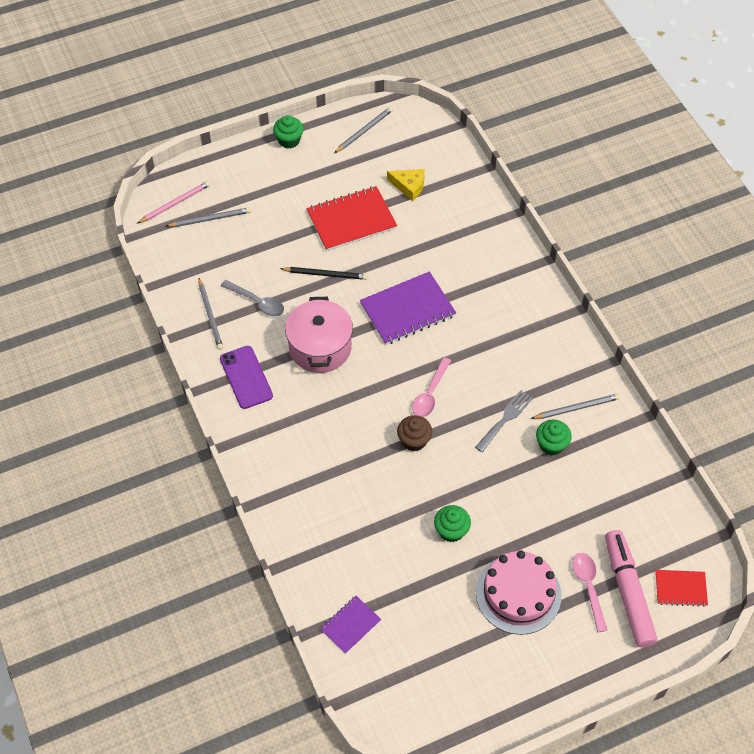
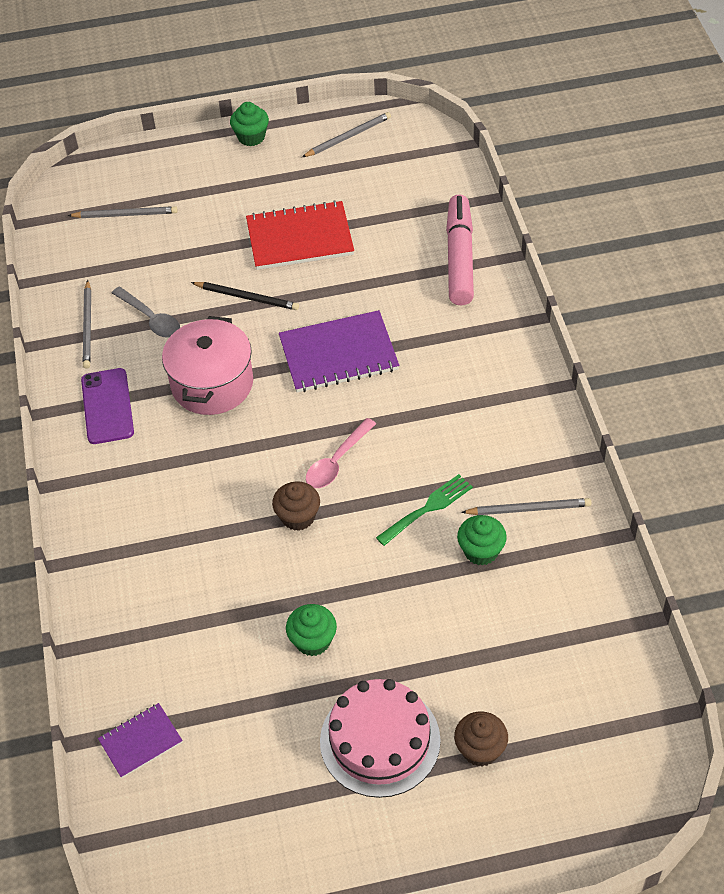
camera: 15 degrees right, 5 degrees down
pink pencil [137,181,210,224] -> none
yellow cheese [387,169,425,201] -> none
grey fork [475,390,533,452] -> green fork [376,474,473,546]
pink spoon [572,553,607,632] -> brown cupcake [454,711,508,767]
pink marker [605,530,658,647] -> pink marker moved to [446,195,474,305]
red notebook [655,570,708,607] -> none

